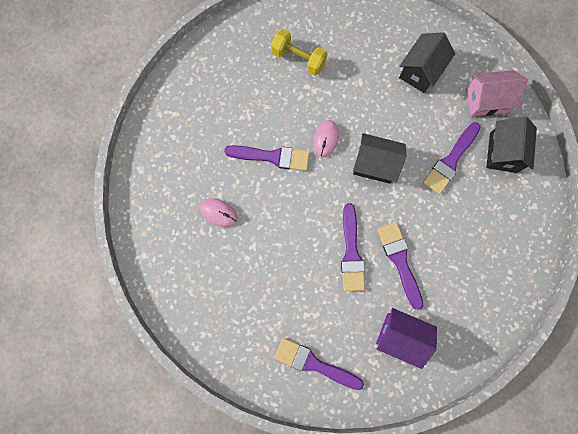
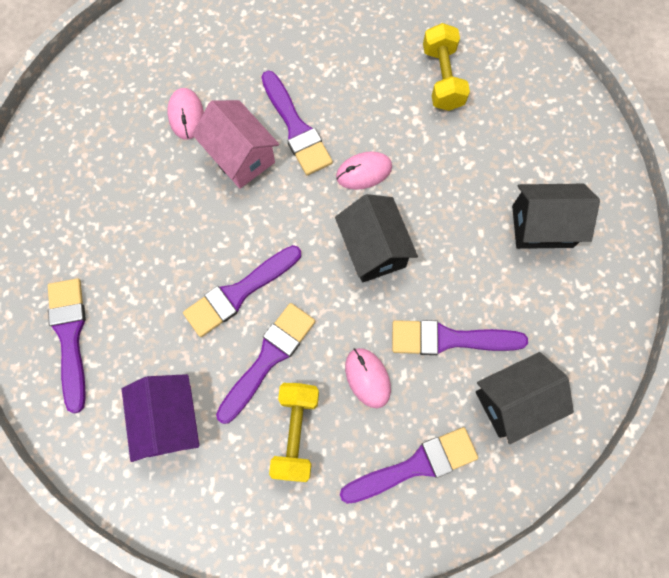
camera: 55 degrees right, 5 degrees down
pink house [466,70,528,116] -> pink house moved to [192,100,279,189]
none -> yellow dumbbell [269,383,319,482]
none -> purple brush [340,427,478,504]
none -> pink mouse [345,348,391,408]

